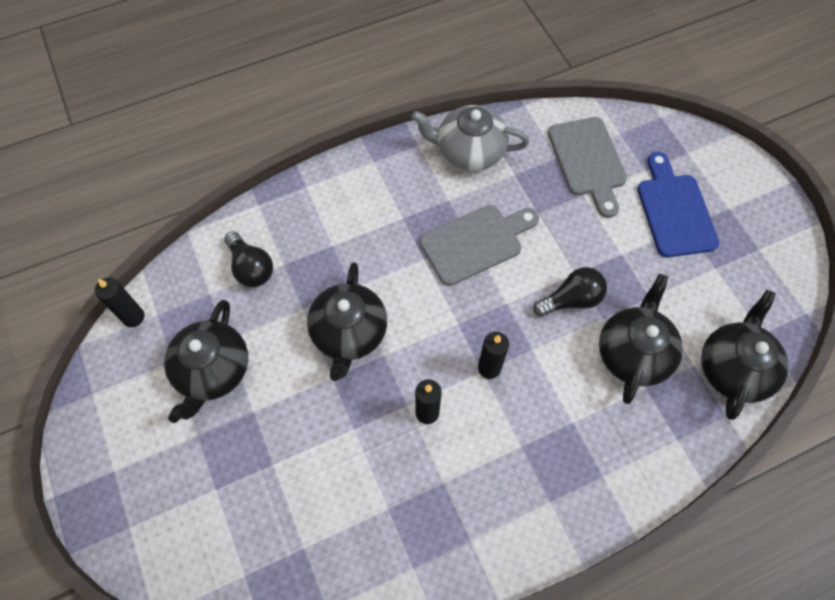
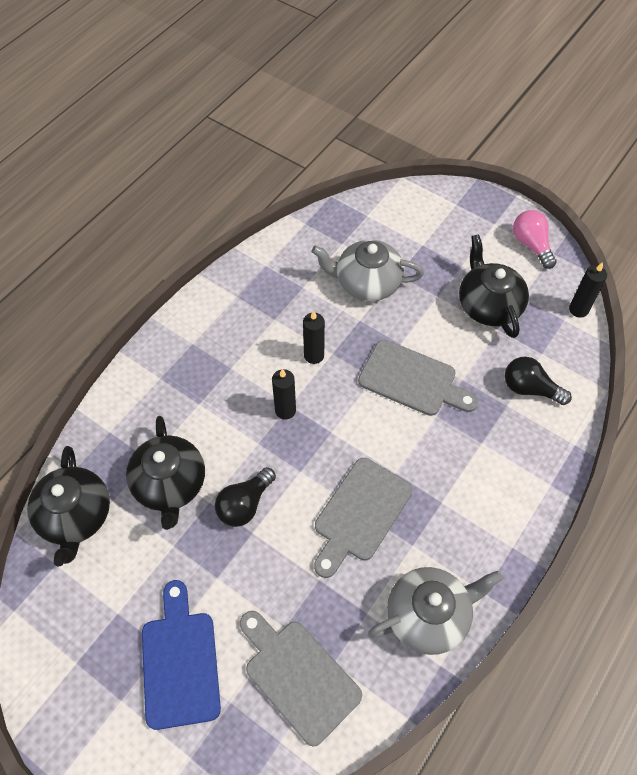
camera: 150 degrees right, 5 degrees down
black teapot [307,262,387,381] -> grey cutting board [358,340,478,416]
blue cutting board [637,152,719,258] -> blue cutting board turned 150 degrees counterclockwise [142,580,221,730]
none -> grey teapot [311,240,424,301]
none -> pink light bulb [513,210,557,269]

